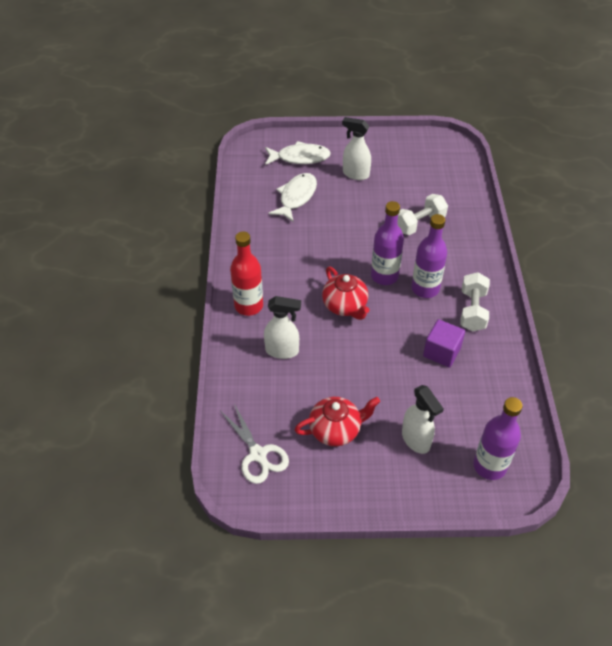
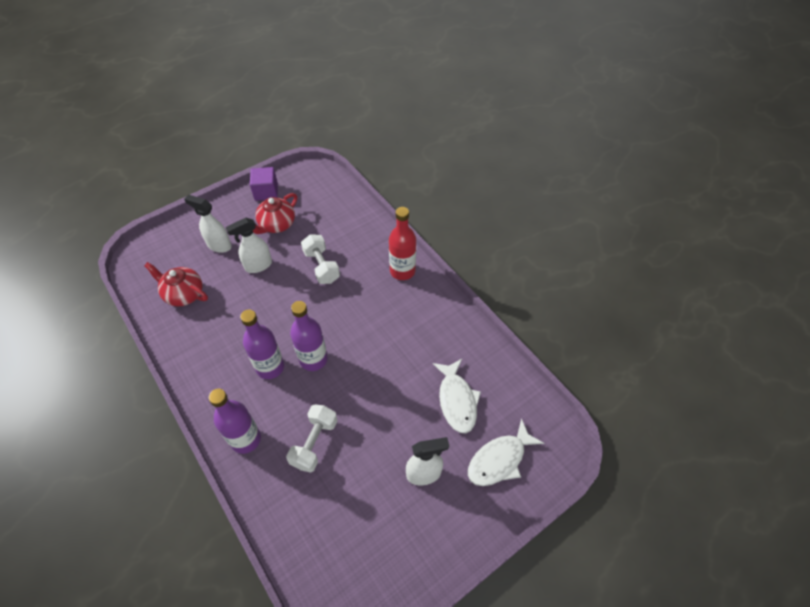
camera: 145 degrees right, 5 degrees up
white scissors [221,404,289,484] -> none
white spray bottle [264,296,301,359] -> white spray bottle moved to [226,218,272,273]
red teapot [322,267,369,320] -> red teapot moved to [144,262,208,306]
purple cube [423,319,465,367] -> purple cube moved to [250,167,278,201]
white dumbbell [460,272,490,332] -> white dumbbell moved to [301,234,340,284]
purple bottle [473,397,523,480] -> purple bottle moved to [209,389,261,454]

